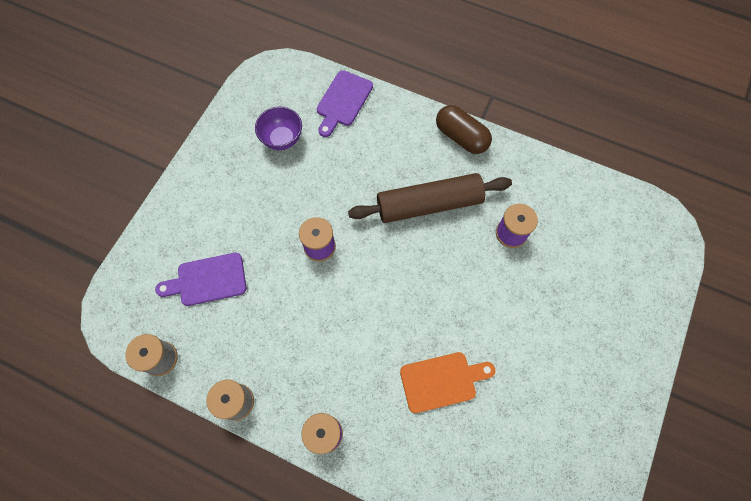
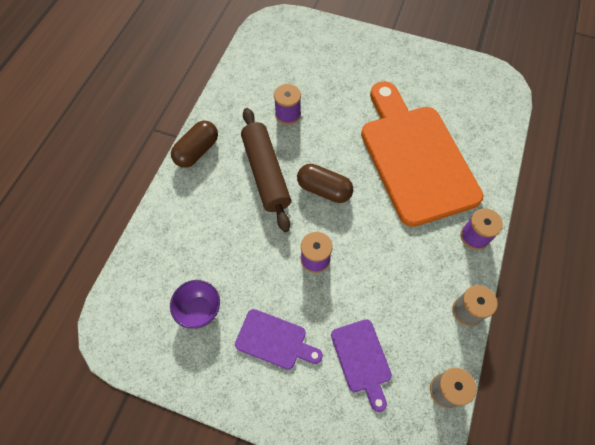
camera: 95 degrees left, 5 degrees down
purple cutting board [317,70,373,137] -> purple cutting board moved to [235,309,323,370]
orange cutting board [400,352,496,413] -> orange cutting board [361,81,483,227], size x2.29
none -> brown capsule [297,164,353,203]

